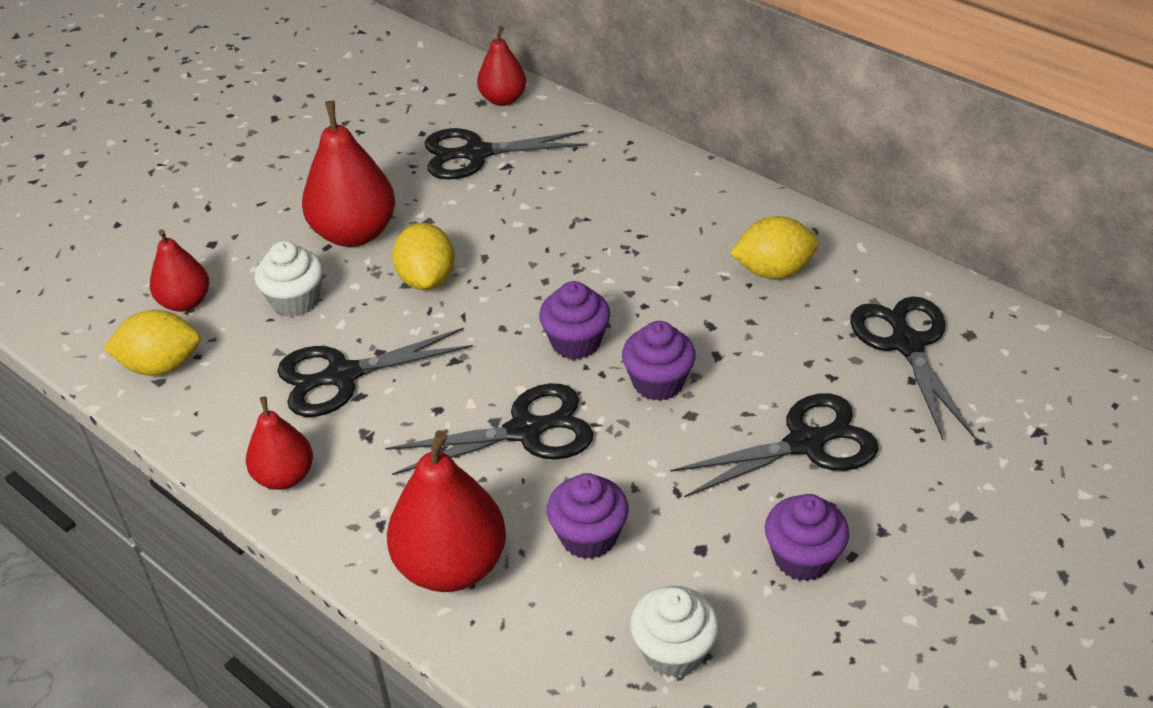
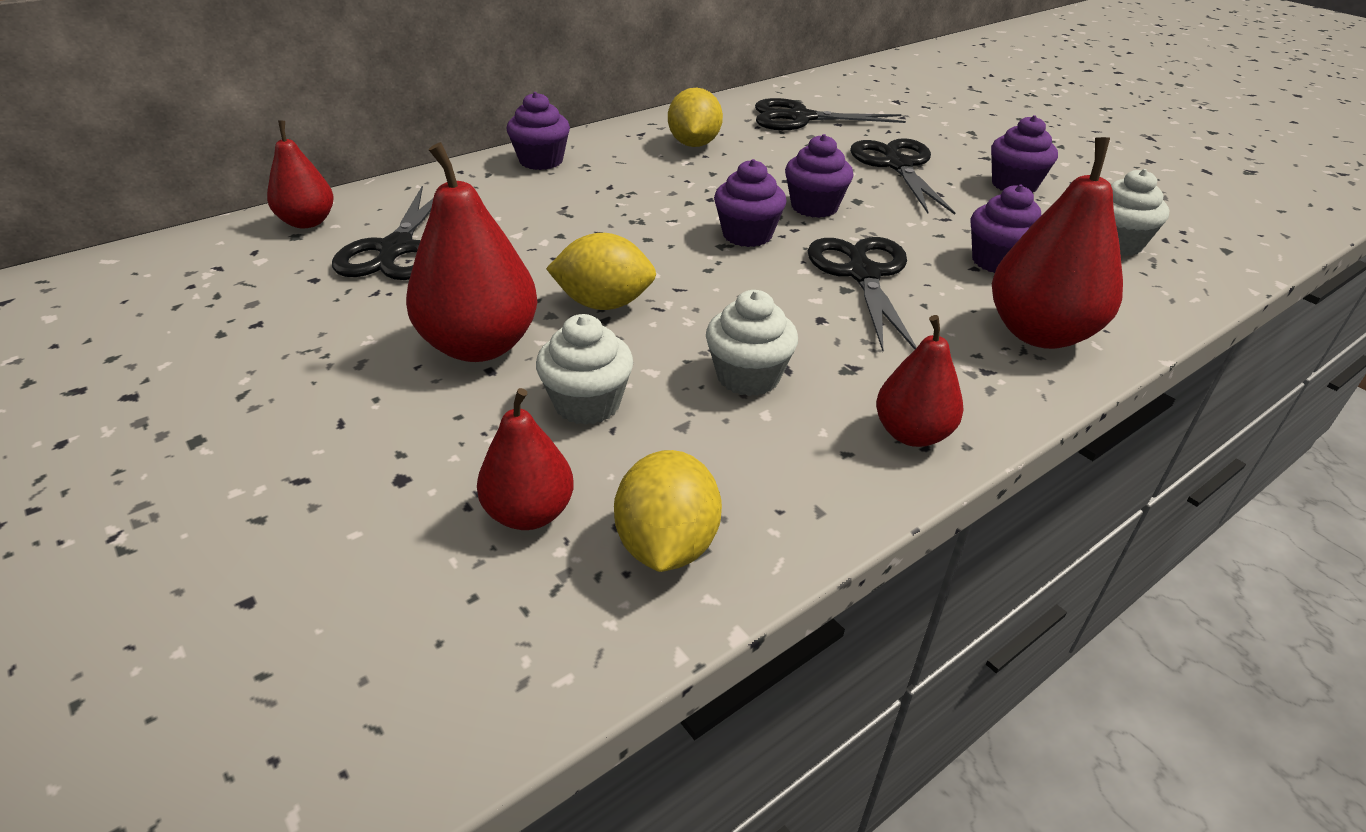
camera: 80 degrees left, 5 degrees down
black scissors [277,328,473,417] -> white cupcake [706,290,798,396]
none -> purple cupcake [507,92,570,170]

